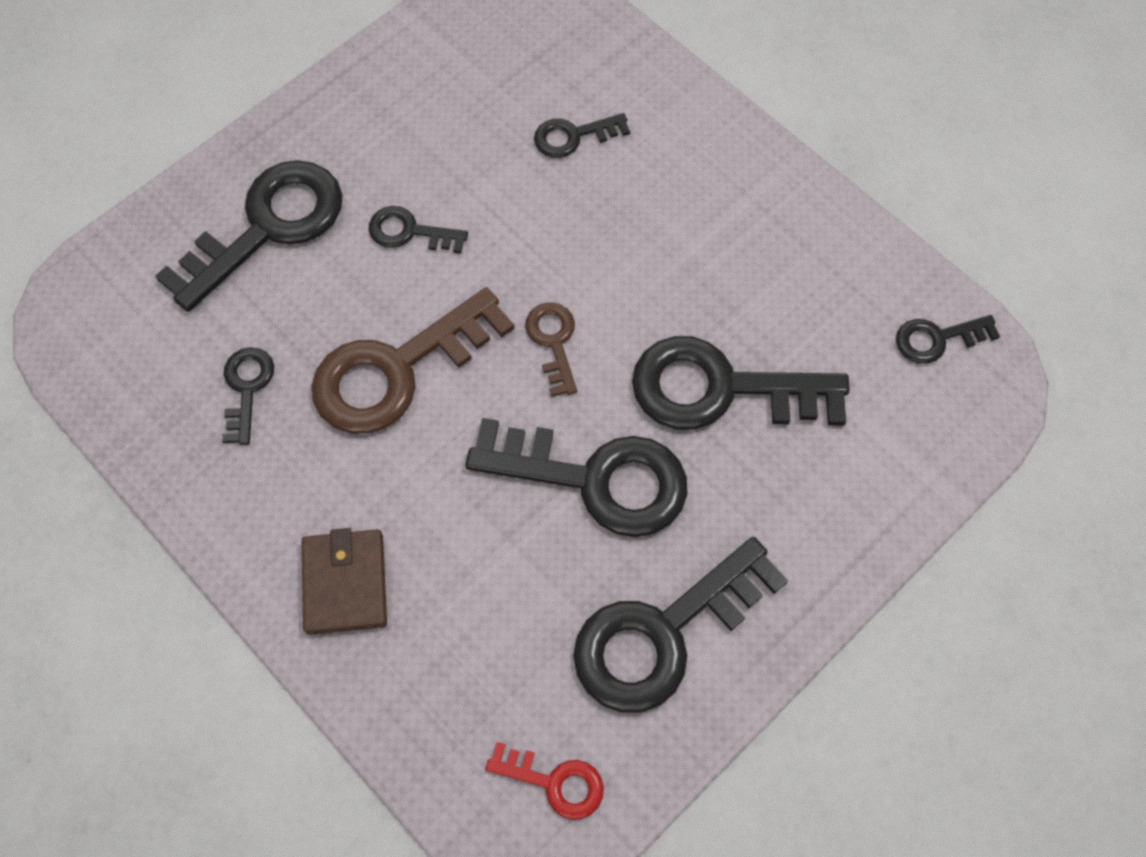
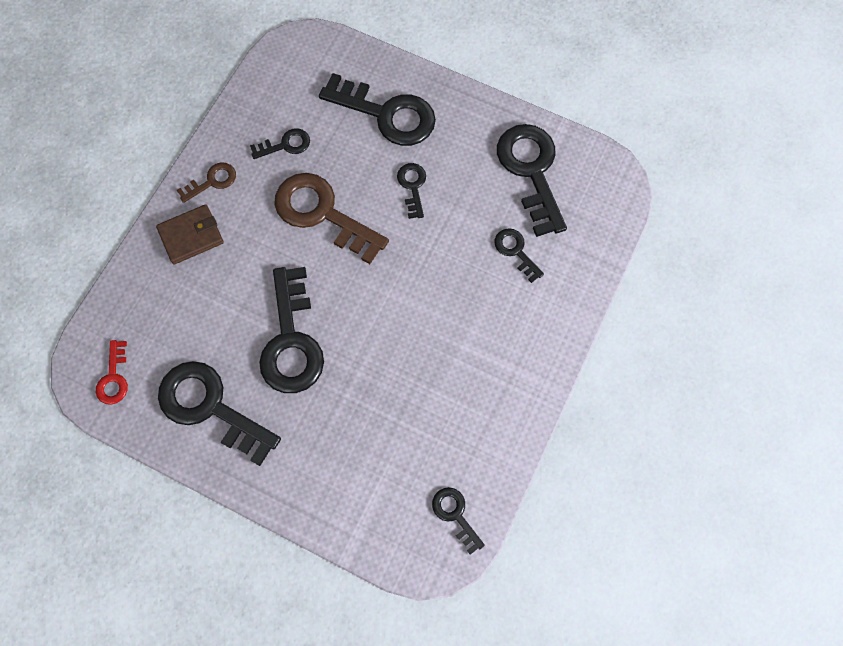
camera: 70 degrees right, 5 degrees up
brown key [525,302,577,397] -> brown key moved to [177,163,236,203]
black key [632,336,850,430] -> black key moved to [497,124,567,237]

